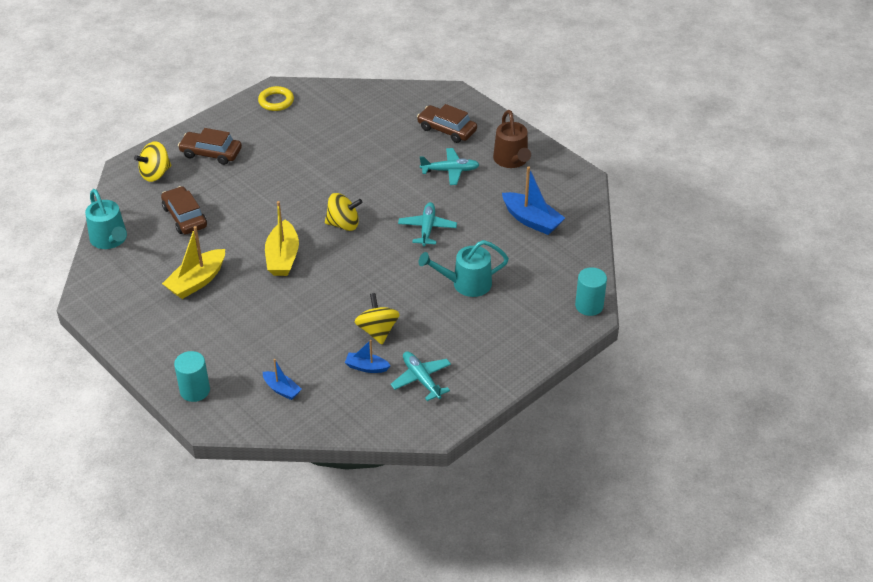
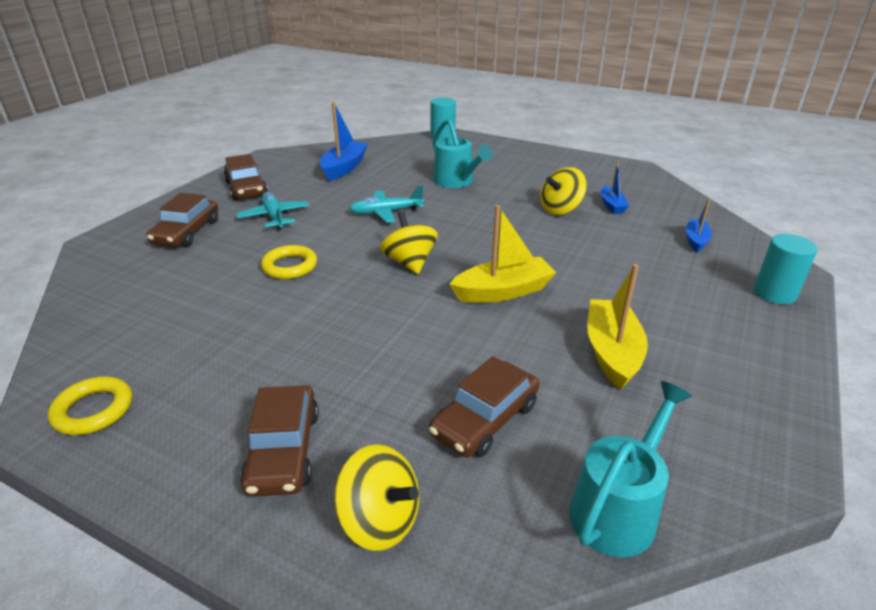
camera: 110 degrees left, 10 degrees down
yellow boat [162,226,225,299] -> yellow boat turned 105 degrees counterclockwise [587,264,648,390]
turquoise plane [390,351,451,401] -> none
brown watering can [493,110,531,168] -> brown car [224,154,268,200]
none -> yellow ring [261,245,317,279]

